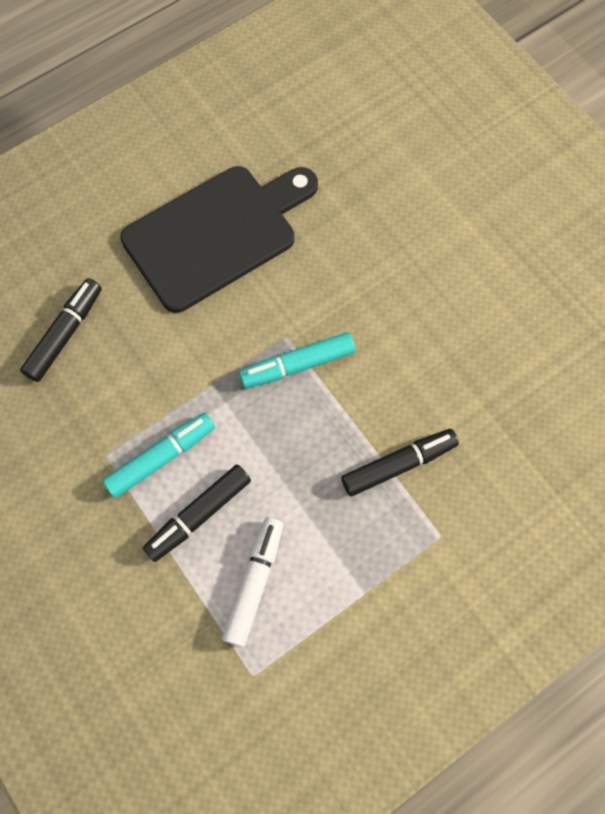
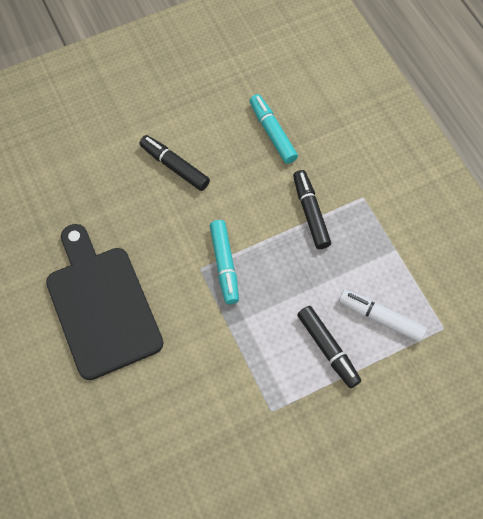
camera: 80 degrees left, 5 degrees down
black marker [20,278,102,382] -> black marker moved to [139,135,210,191]
turquoise marker [102,413,215,498] -> turquoise marker moved to [249,94,298,164]

